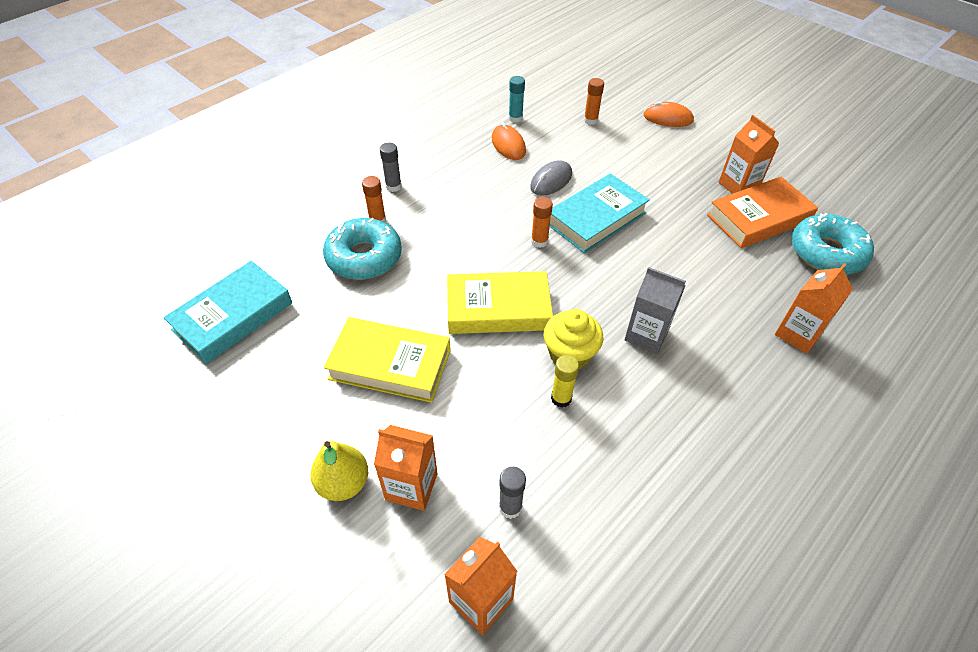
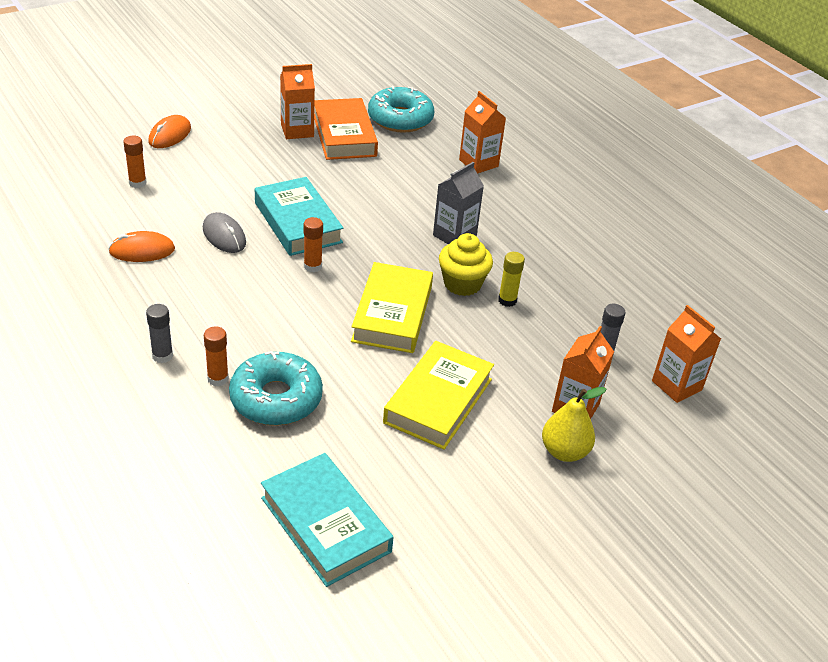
camera: 80 degrees left, 10 degrees down
turquoise glue stick [509,76,525,123] -> none

